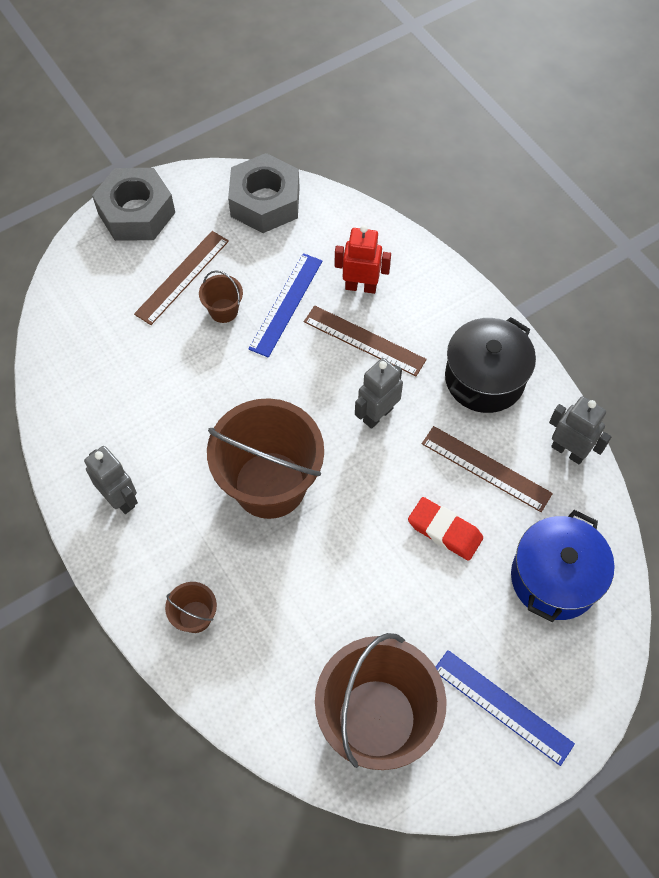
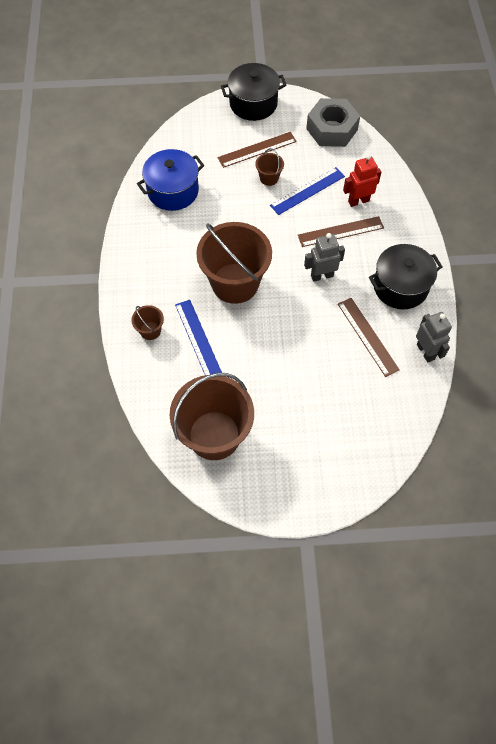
camera: 30 degrees right, 0 degrees up
grey robot [84,446,138,514] -> none
grey nut [92,168,175,241] -> black pot [221,63,287,121]
brown ruler [304,305,427,376] -> brown ruler turned 75 degrees counterclockwise [298,216,384,247]
red robot [335,225,391,294] -> red robot turned 60 degrees counterclockwise [343,154,381,207]
red eraser [408,497,483,561] -> none
blue ruler [436,650,575,766] -> blue ruler moved to [175,300,222,375]
blue pot [511,510,615,622] -> blue pot moved to [137,149,204,211]

